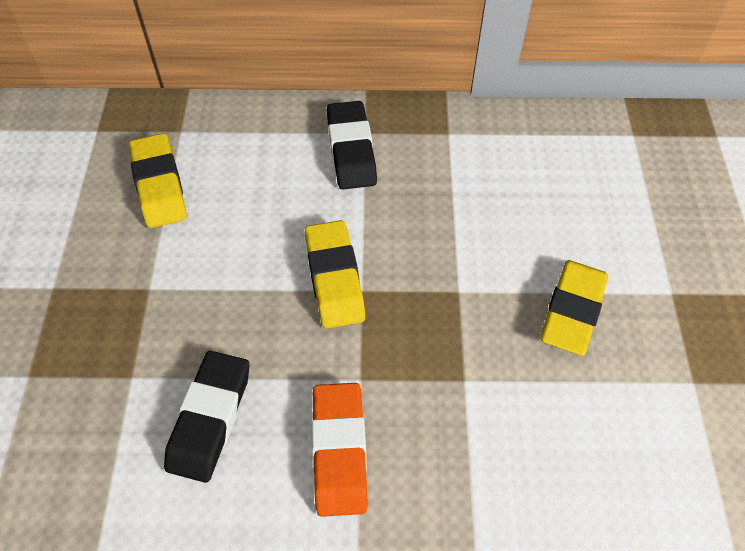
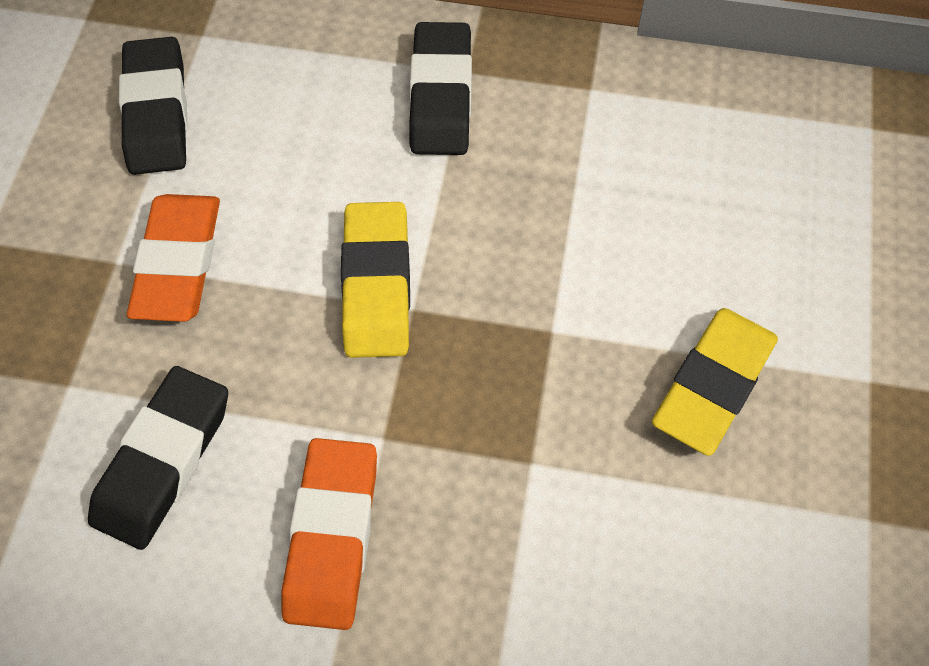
camera: 10 degrees right, 5 degrees up
yellow eraser [129,133,187,228] -> black eraser [119,37,188,175]
none -> orange eraser [127,194,220,322]

